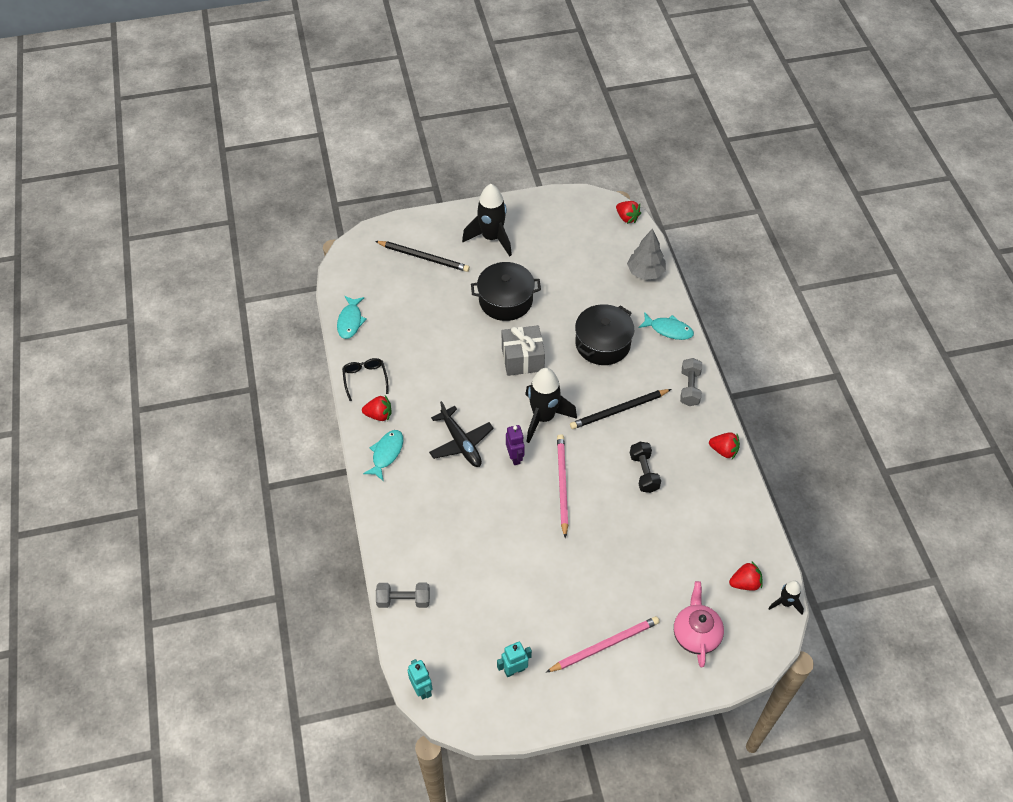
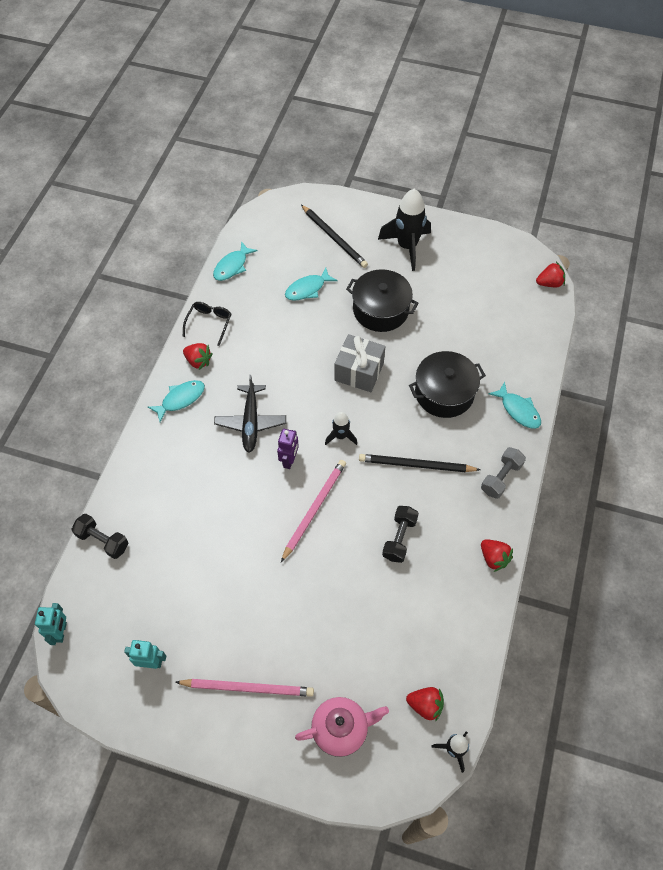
camera: 30 degrees right, 5 degrees up
grey dumbbell [376,583,430,608] -> black dumbbell [72,514,128,559]
black rocket [525,368,577,443] -> black rocket [325,412,357,445], size x0.52
red strawberry [616,201,641,224] -> red strawberry turned 90 degrees counterclockwise [536,262,565,287]
grey tree [627,229,666,280] -> none
pink teapot [674,581,724,668] -> pink teapot turned 45 degrees clockwise [295,697,389,757]
none -> turquoise fish [285,268,338,301]

